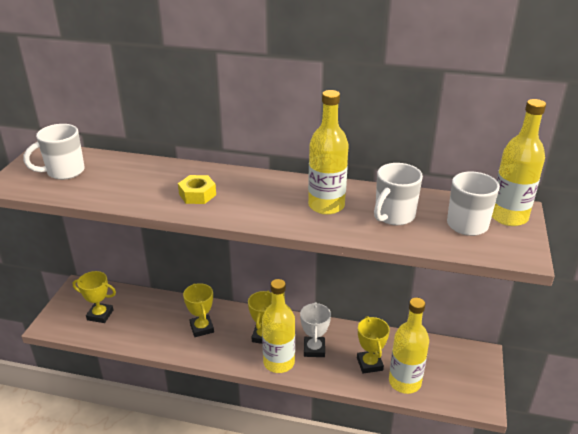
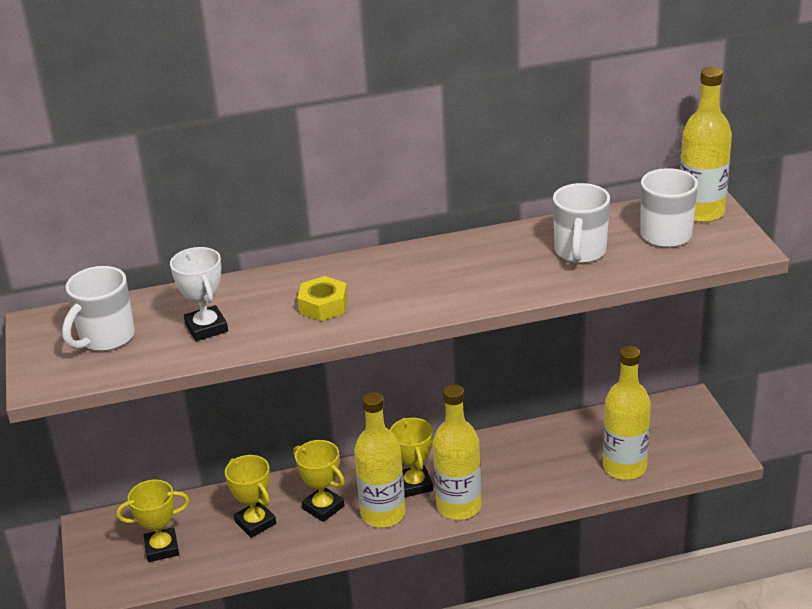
camera: 25 degrees left, 0 degrees up
white trophy [300,302,331,357] -> white trophy moved to [170,247,228,341]
yellow bottle [308,90,349,215] -> yellow bottle moved to [354,392,405,527]
yellow trophy [357,316,390,374] -> yellow trophy moved to [225,455,276,538]

